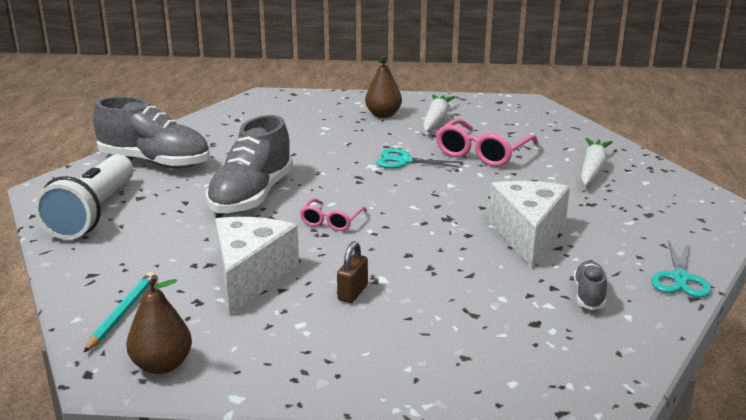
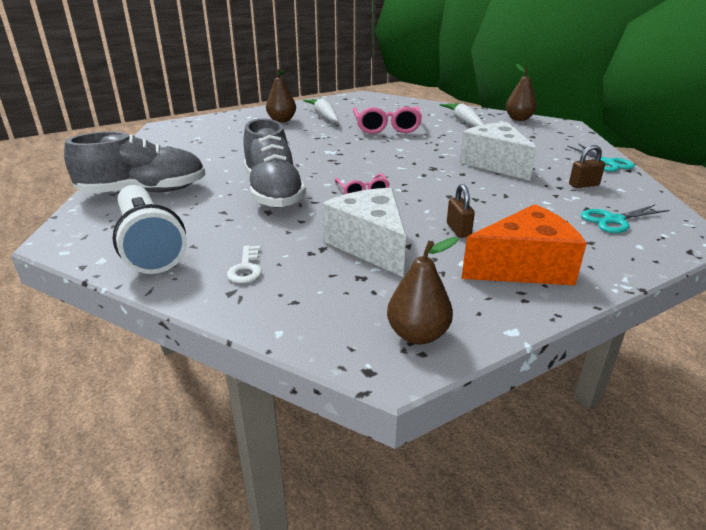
camera: 35 degrees left, 5 degrees up
turquoise pencil [83,272,155,353] -> none
turquoise scissors [376,148,463,168] -> turquoise scissors moved to [581,205,669,233]
grey shoe [574,261,607,310] -> brown padlock [569,145,605,188]
none -> white key [227,246,262,283]
none -> orange cheese [461,204,587,285]
none -> brown pear [506,64,537,121]

